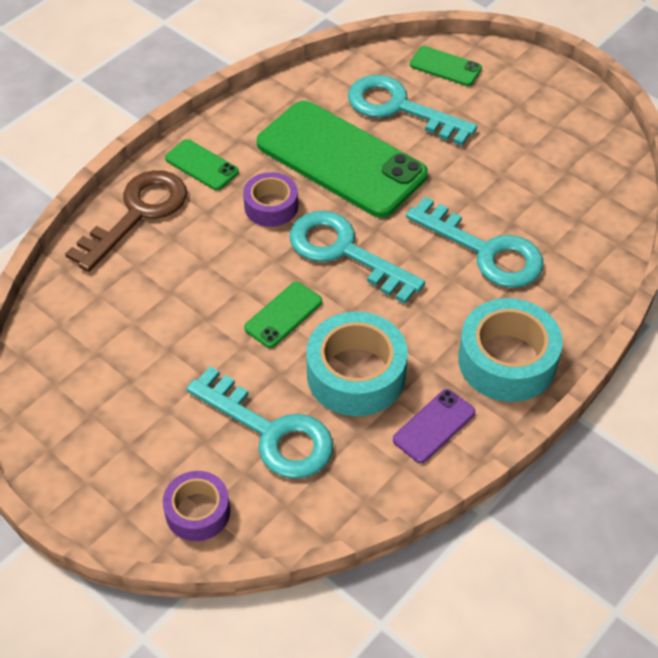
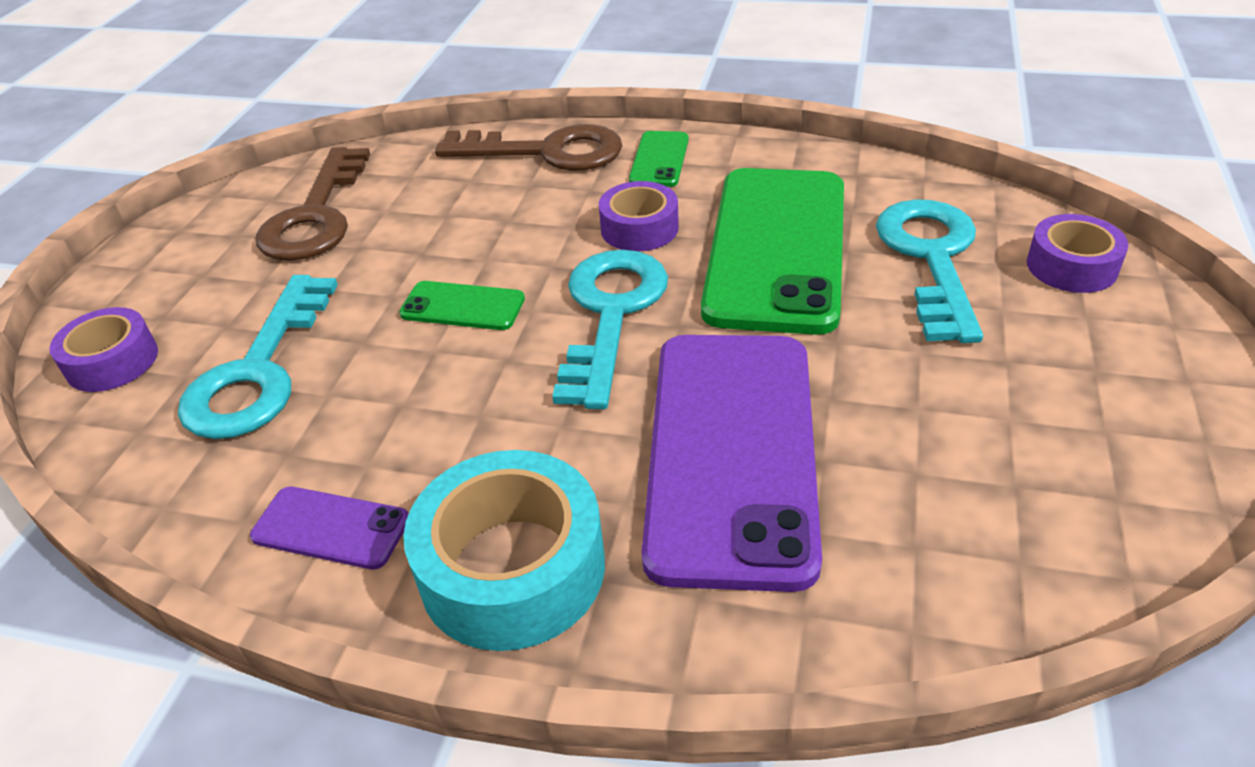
camera: 65 degrees right, 10 degrees down
turquoise tape [306,312,408,416] -> none
turquoise key [406,197,544,288] -> purple phone [642,335,822,592]
green phone [410,46,482,86] -> purple tape [1027,214,1129,293]
none -> brown key [256,147,370,261]

